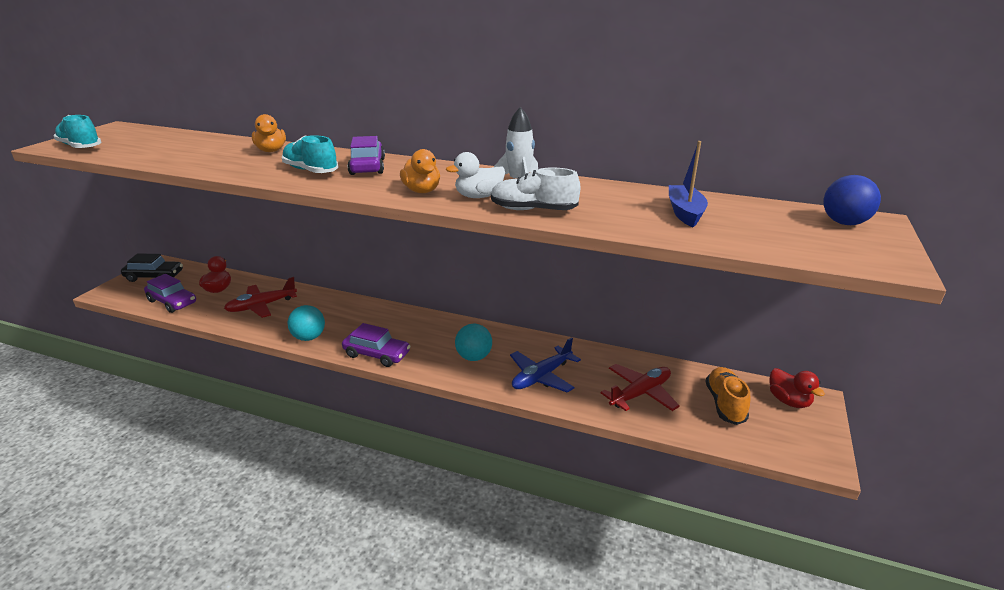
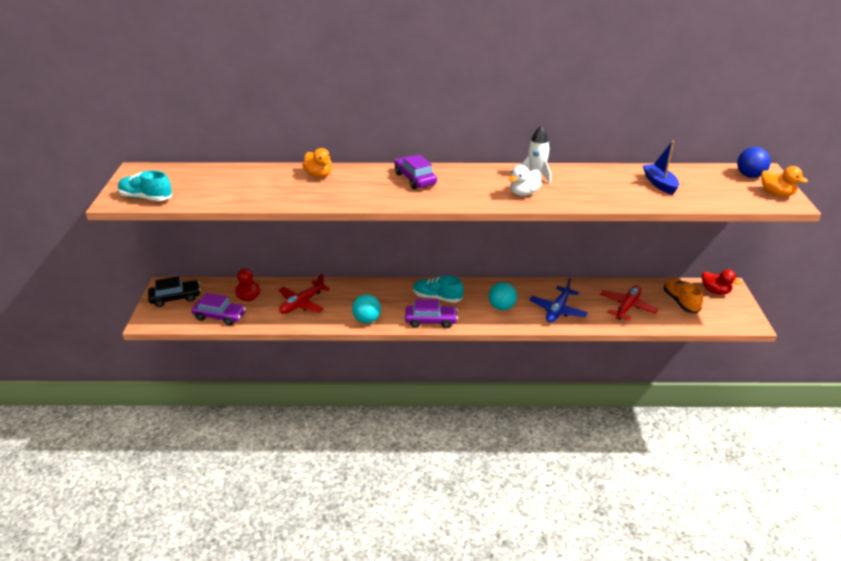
camera: 20 degrees left, 5 degrees up
turquoise shoe [282,135,338,173] -> turquoise shoe moved to [413,276,463,303]
orange duck [400,149,440,193] -> orange duck moved to [761,166,808,197]
white shoe [491,167,580,210] -> none

